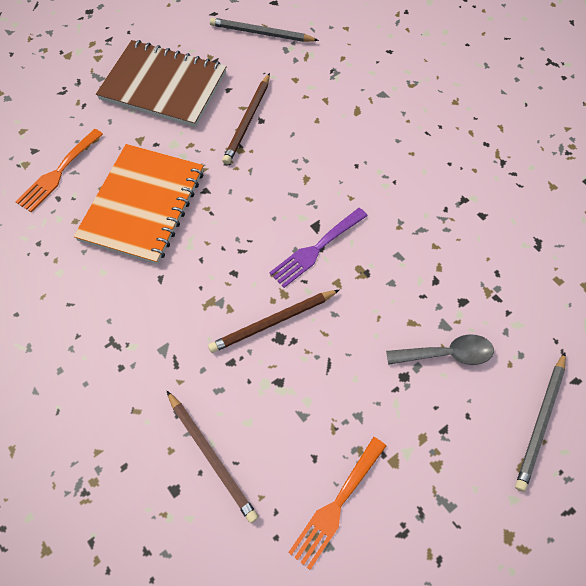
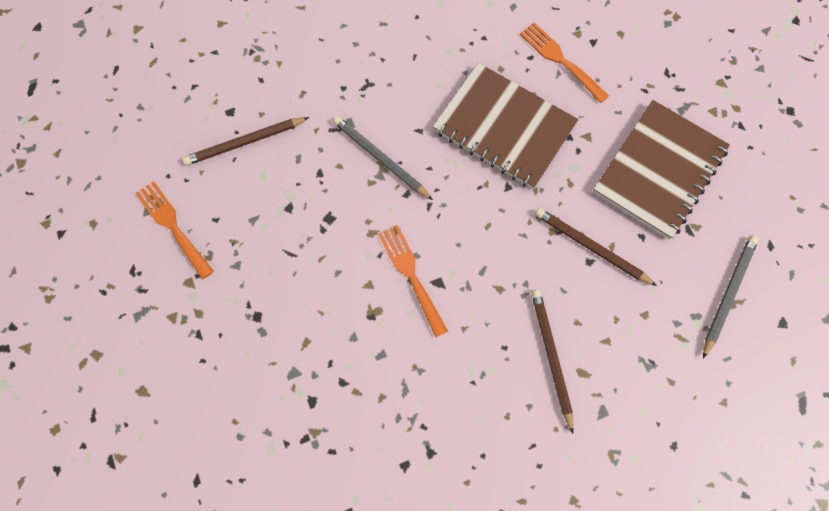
camera: 105 degrees right, 10 degrees up
orange notebook [74,144,204,265] -> brown notebook [433,63,579,189]
brown pencil [208,290,339,353] -> brown pencil moved to [531,289,574,433]
purple fork [269,208,367,288] -> orange fork [378,225,448,337]
grey spoon [386,334,494,365] -> none
grey pencil [515,352,566,492] -> grey pencil moved to [333,116,433,200]

